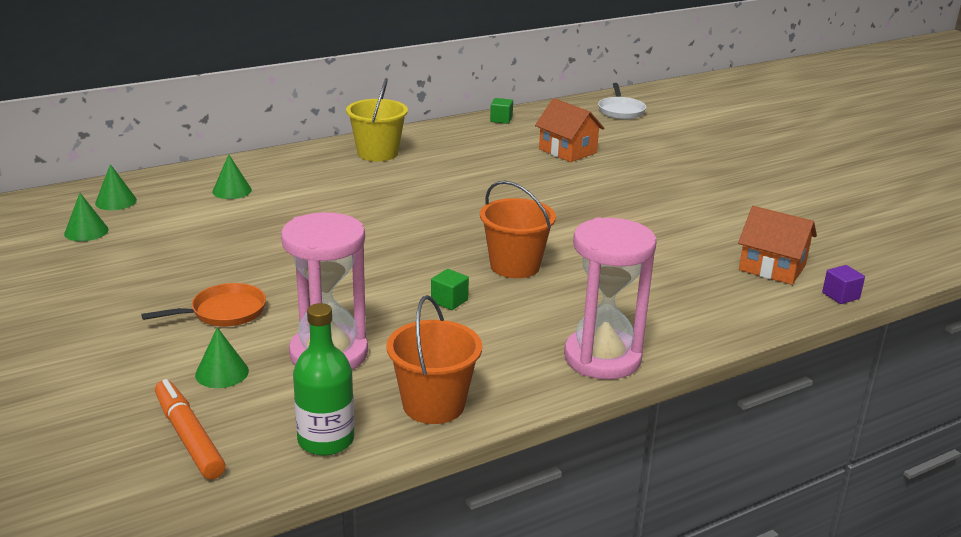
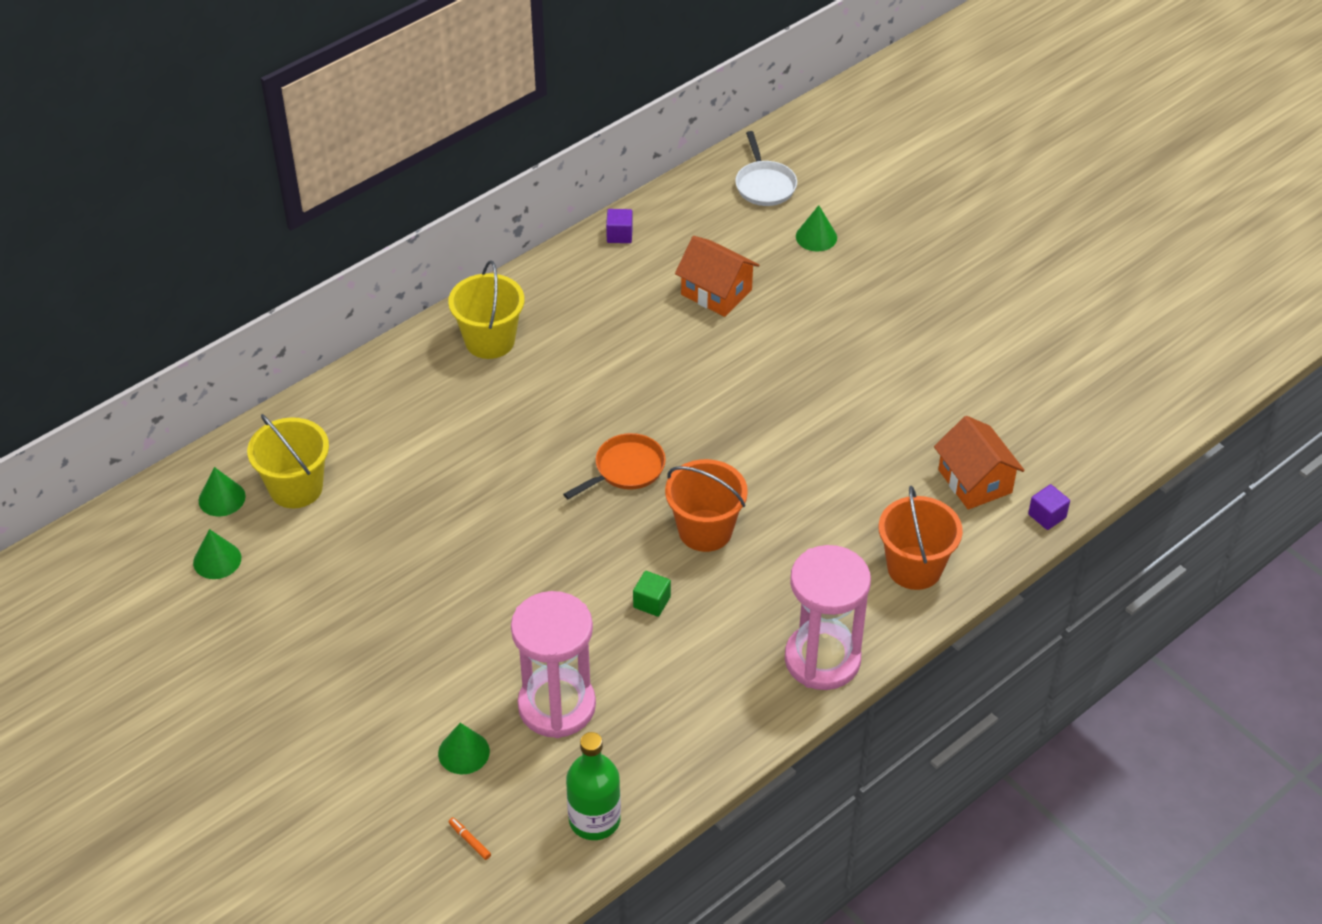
camera: 10 degrees left, 20 degrees up
orange pan [141,283,266,326] -> orange pan moved to [563,433,666,499]
orange marker [155,379,226,480] -> orange marker [449,818,491,860], size x0.40
green cone [212,154,252,199] -> green cone moved to [796,205,837,252]
orange bucket [386,295,482,424] -> orange bucket moved to [879,486,963,590]
green cube [490,98,513,124] -> purple cube [606,209,633,243]
orange house [738,206,817,285] -> orange house turned 45 degrees clockwise [934,416,1025,510]
none -> yellow bucket [247,414,329,508]

